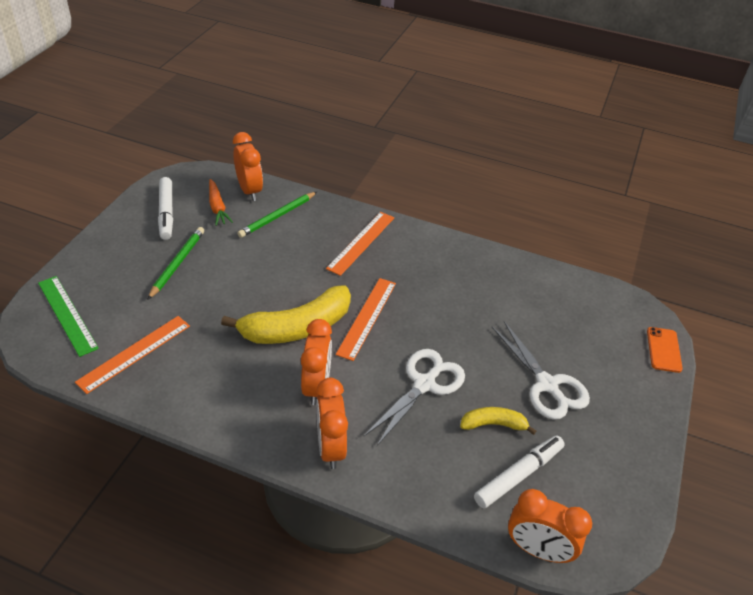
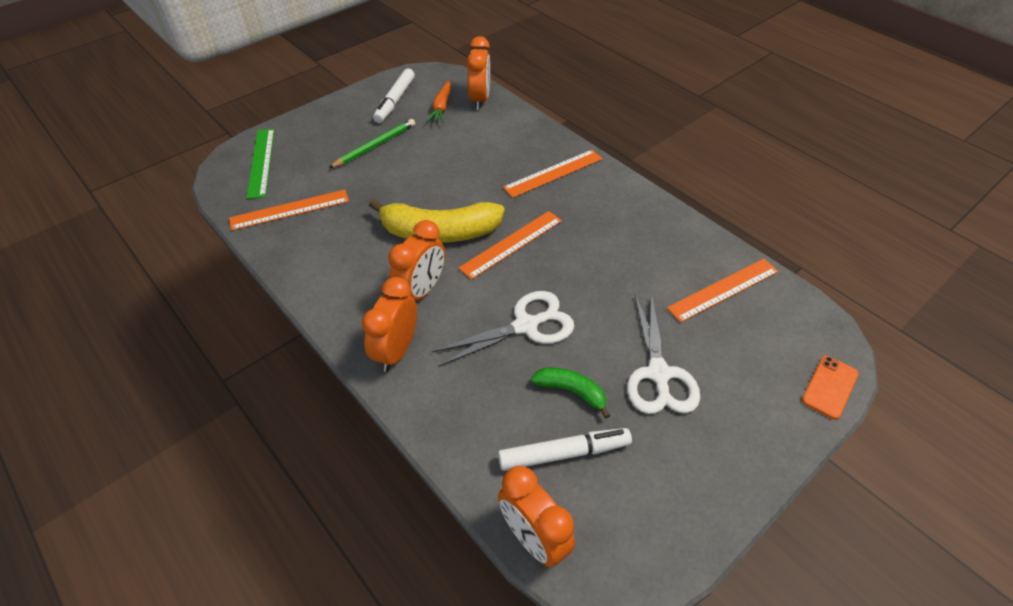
camera: 30 degrees right, 5 degrees up
green pencil [237,192,317,238] -> none
yellow banana [460,407,536,435] -> green banana [531,367,610,419]
none -> orange ruler [667,259,779,322]

